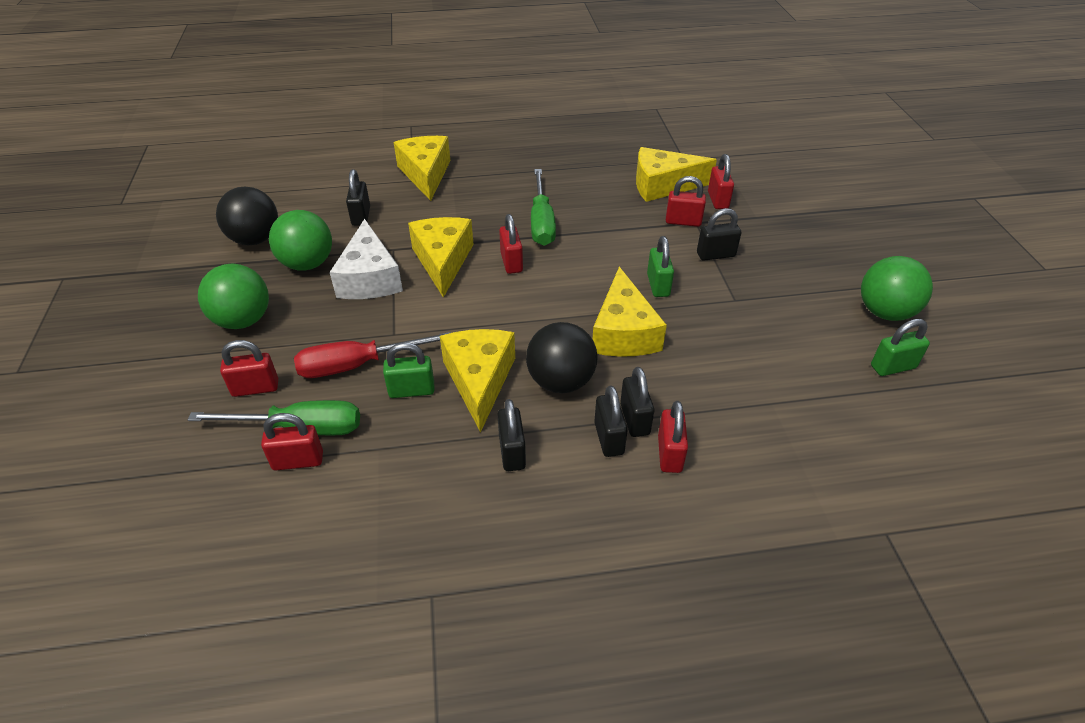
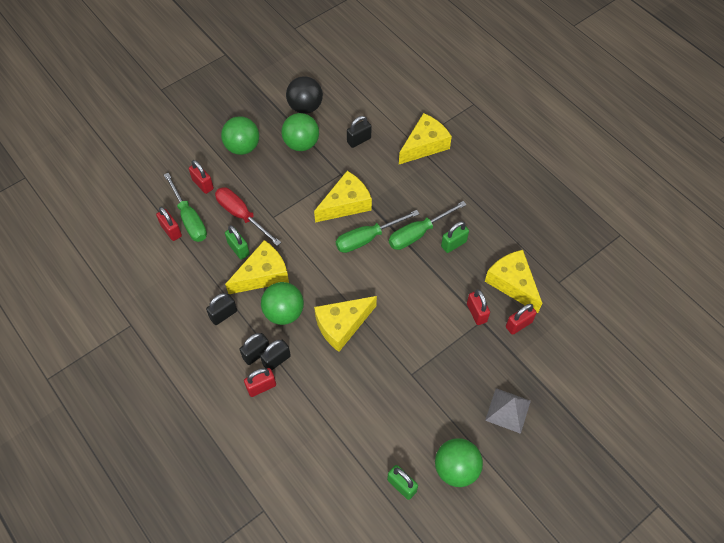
camera: 60 degrees right, 15 degrees up
white cheese [330,219,403,299] -> none
red padlock [499,214,523,274] -> green screwdriver [336,210,419,253]
black ball [526,322,598,393] -> green ball [261,282,304,325]
green padlock [647,236,674,297] -> green padlock moved to [441,221,469,253]
black padlock [697,208,741,261] -> none
none -> grey pyramid [485,388,531,434]

